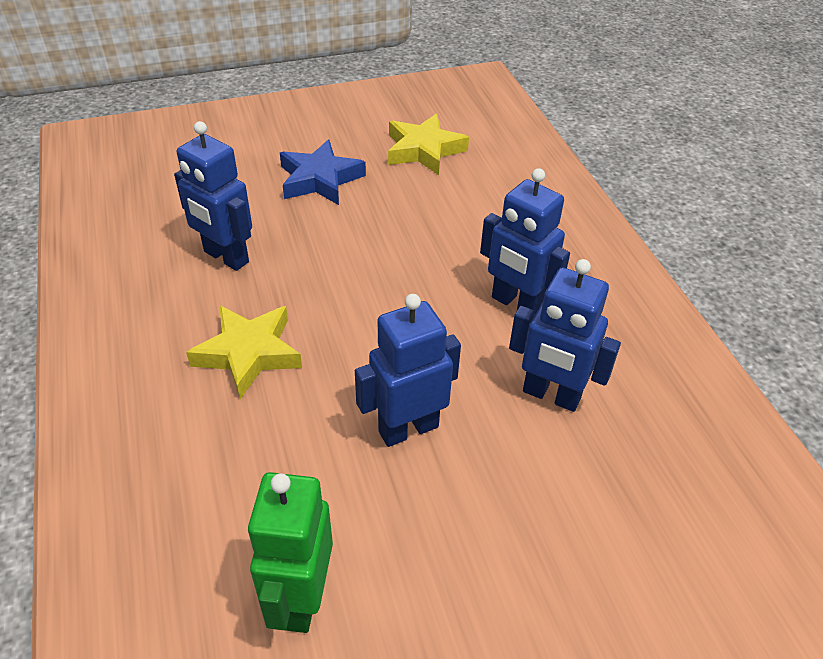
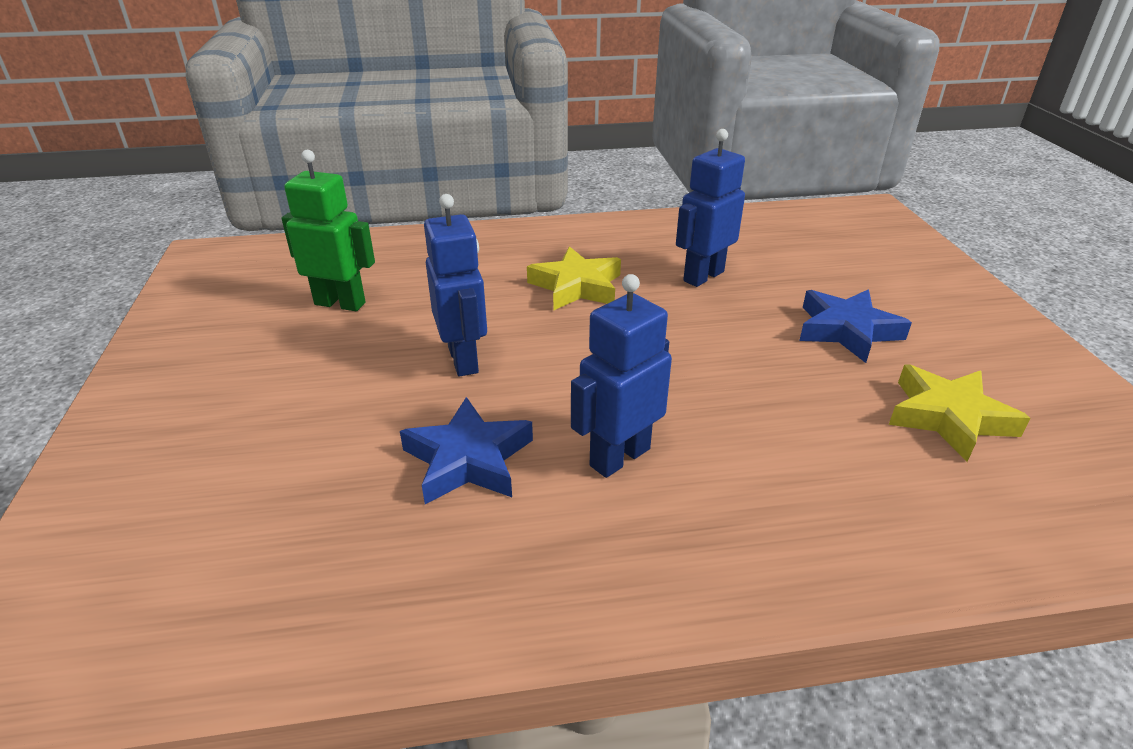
camera: 100 degrees right, 10 degrees down
blue robot [509,259,621,412] -> blue star [400,397,533,504]

